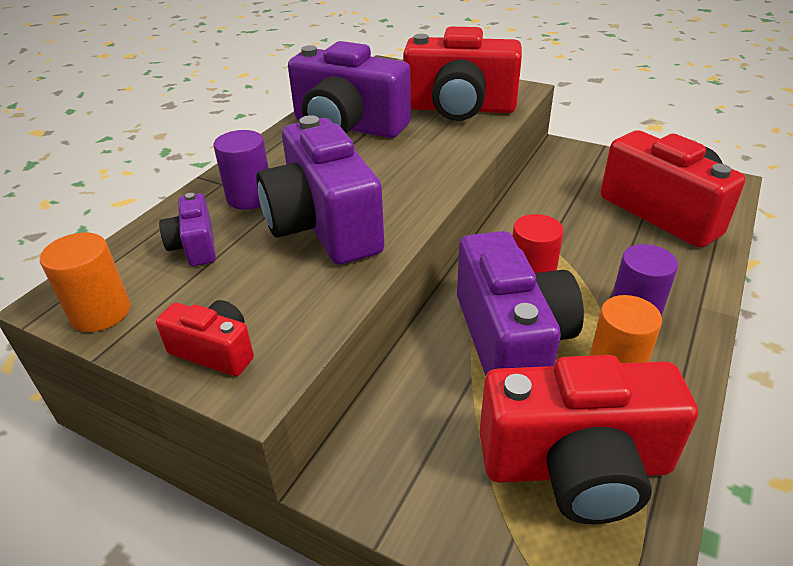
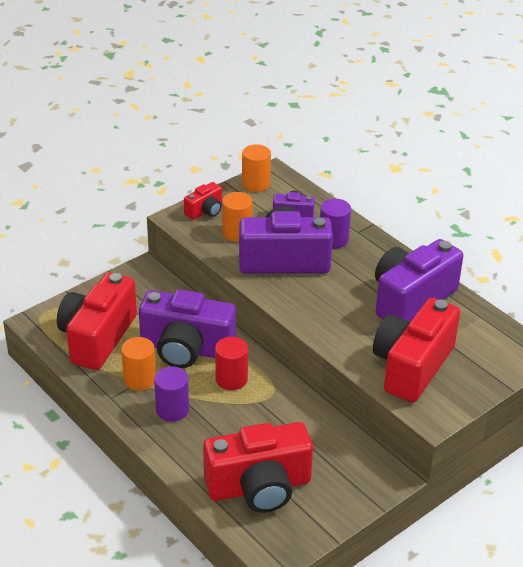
camera: 110 degrees right, 0 degrees up
none -> orange cylinder [222,192,253,242]

